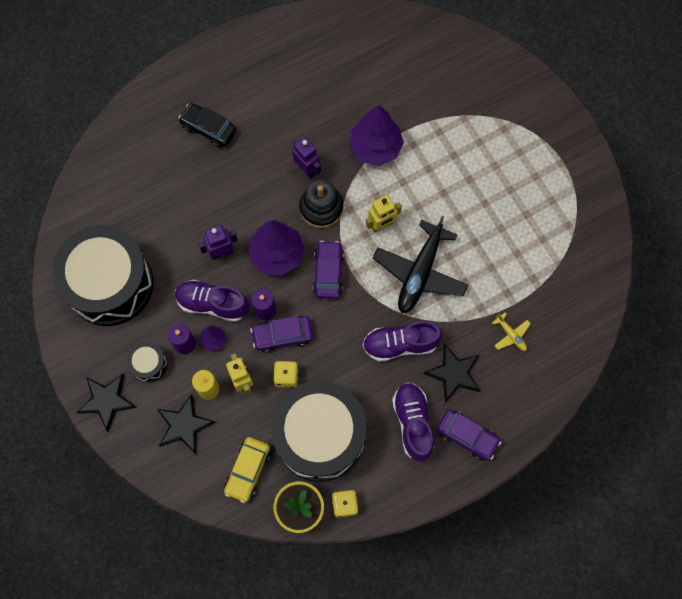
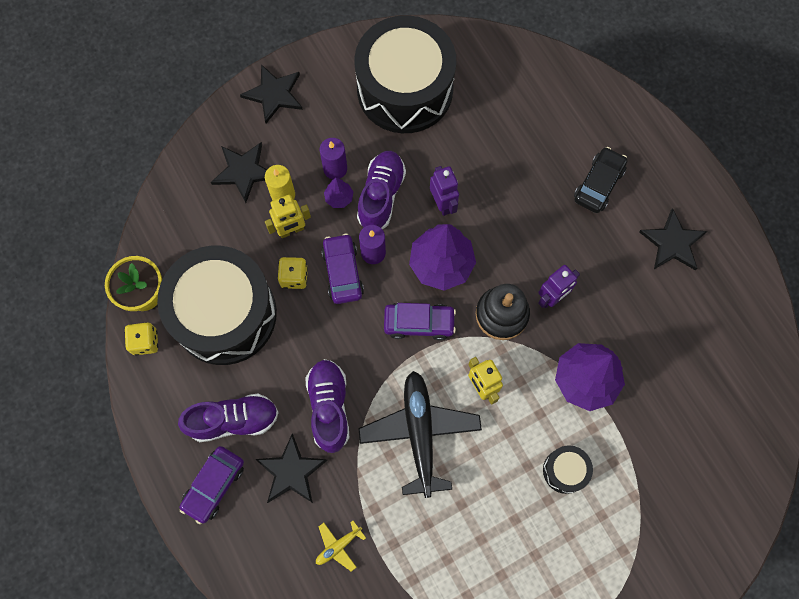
camera: 90 degrees right, 0 degrees up
black drum [127,342,167,382] -> black drum moved to [543,445,593,494]
yellow car [224,437,271,503] -> none
black plane [373,216,468,313] -> black plane turned 60 degrees clockwise [358,371,482,498]
none -> black star [639,208,708,271]

